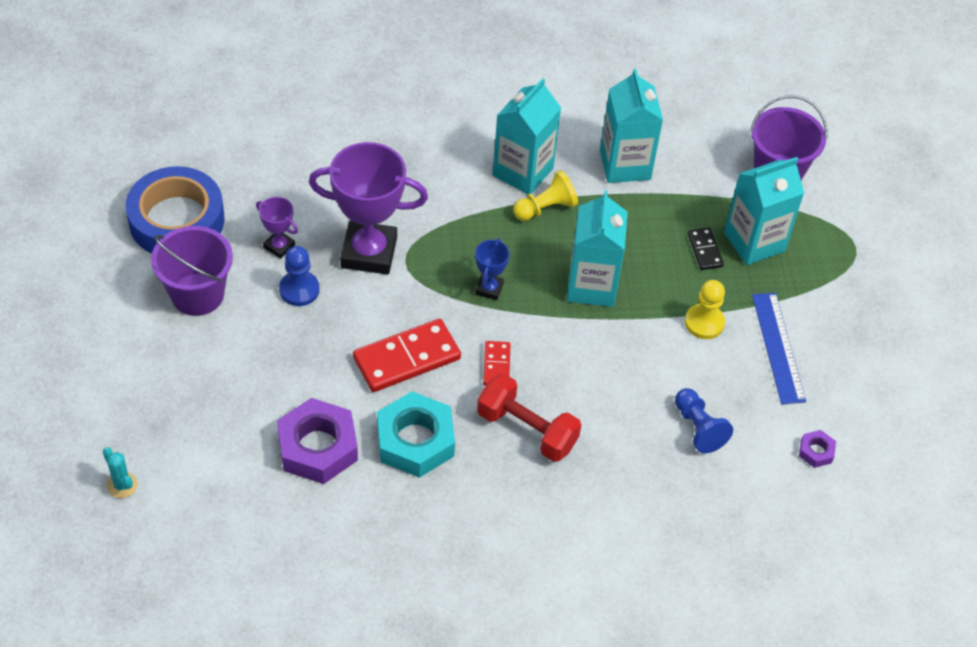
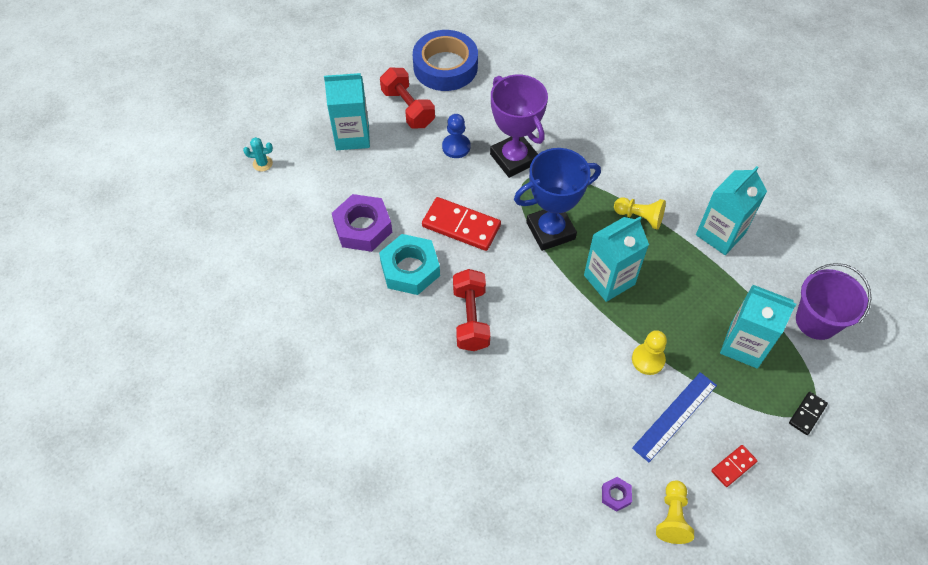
camera: 55 degrees right, 5 degrees up
turquoise cactus [103,447,138,498] -> turquoise cactus turned 75 degrees clockwise [243,137,273,171]
purple bucket [151,226,233,316] -> red dumbbell [380,68,435,128]
purple trophy [256,197,298,259] -> none
blue trophy [475,238,510,300] -> blue trophy [514,148,601,251], size x2.16
red domino [483,341,510,386] -> red domino moved to [711,445,758,487]
turquoise carton [493,78,561,194] -> turquoise carton moved to [324,73,370,150]
blue pawn [675,388,733,453] -> none
black domino [688,227,724,270] -> black domino moved to [789,392,828,435]
none -> yellow pawn [656,480,694,544]

